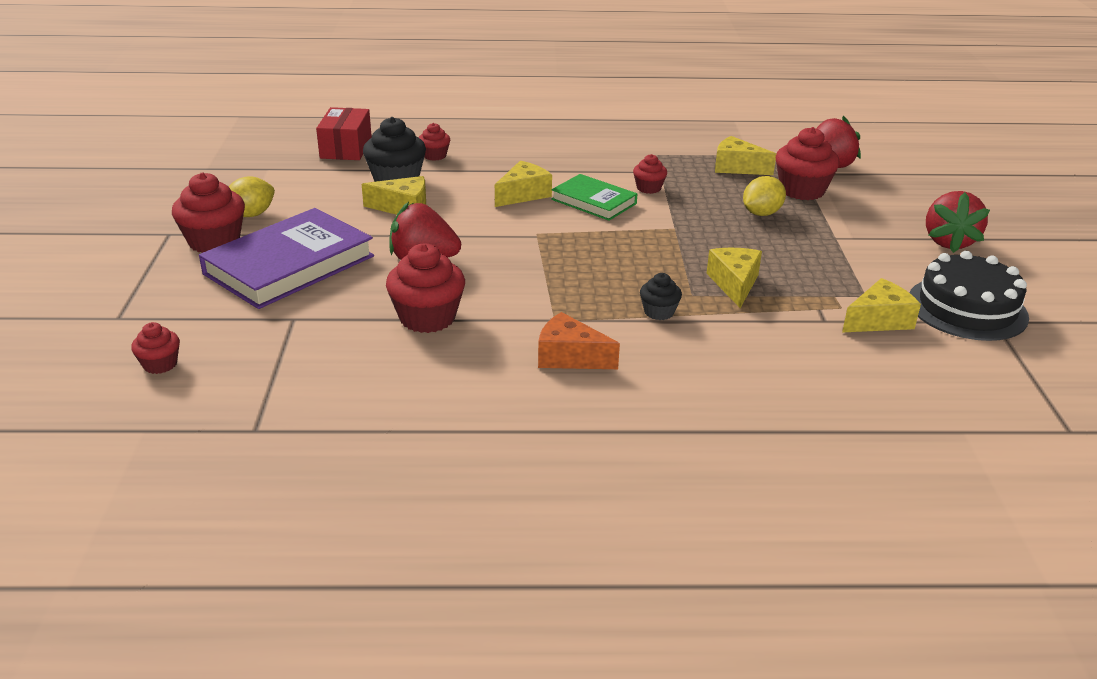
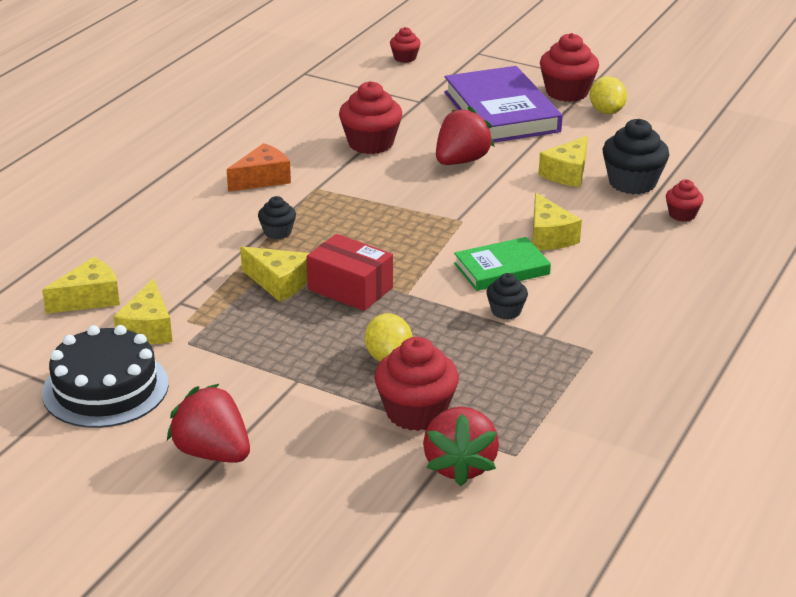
camera: 120 degrees right, 0 degrees up
red box [316,107,372,160] -> red box moved to [307,234,393,311]
red cupcake [633,154,667,194] -> black cupcake [486,273,528,320]
yellow cheese [715,136,776,175] -> yellow cheese moved to [42,257,120,314]

